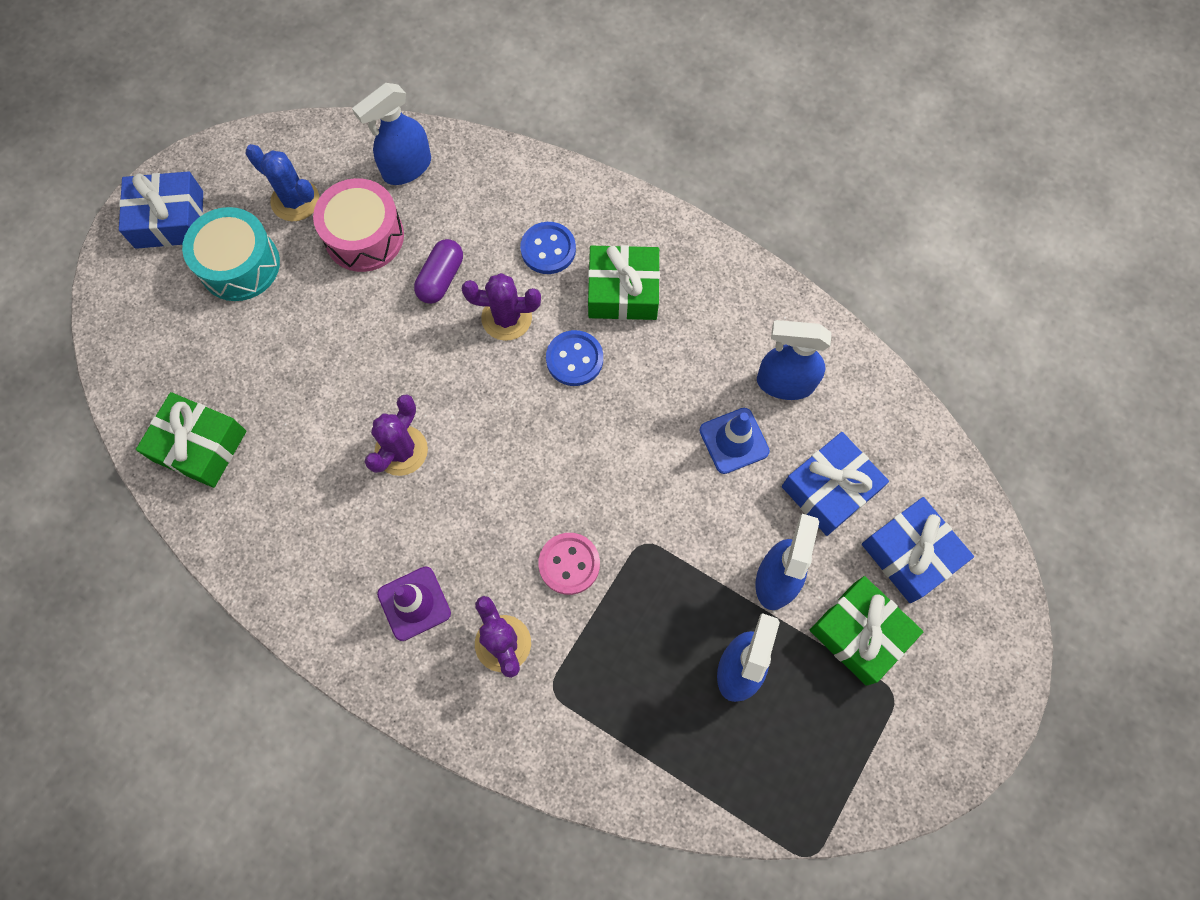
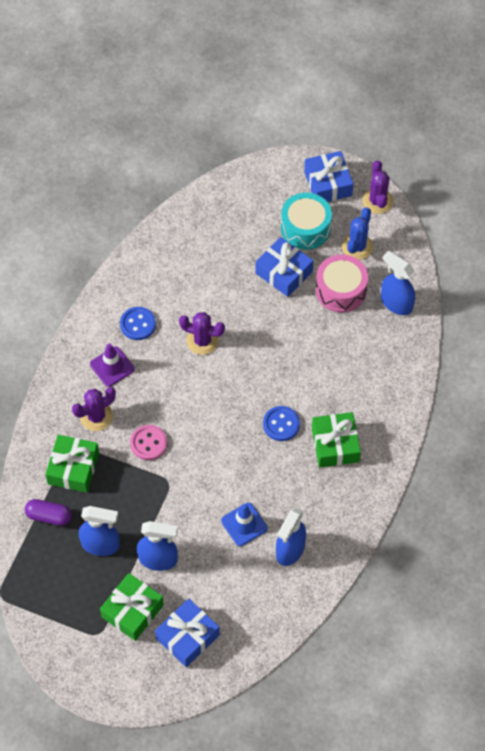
camera: 80 degrees right, 10 degrees down
green gift [136,392,246,488] -> green gift moved to [45,435,99,493]
purple capsule [414,239,463,304] -> purple capsule moved to [25,499,72,526]
purple cactus [462,273,541,341] -> purple cactus moved to [362,160,393,214]
blue button [520,222,576,274] -> blue button moved to [120,307,156,340]
blue spray bottle [757,320,832,400] -> blue spray bottle turned 150 degrees counterclockwise [276,507,306,566]
blue gift [782,432,889,536] -> blue gift moved to [256,237,313,297]

